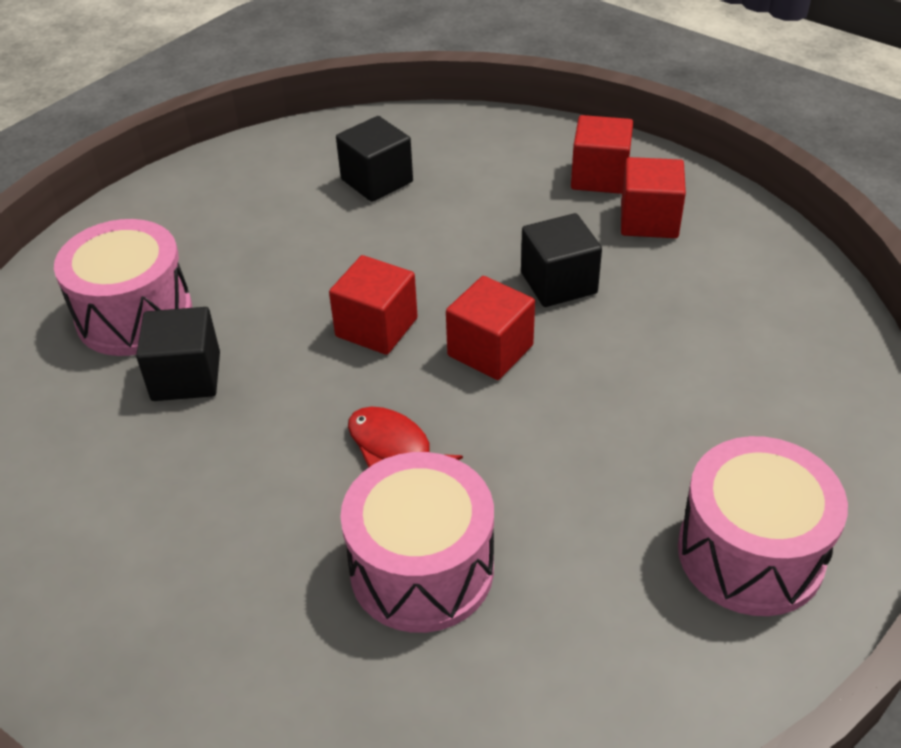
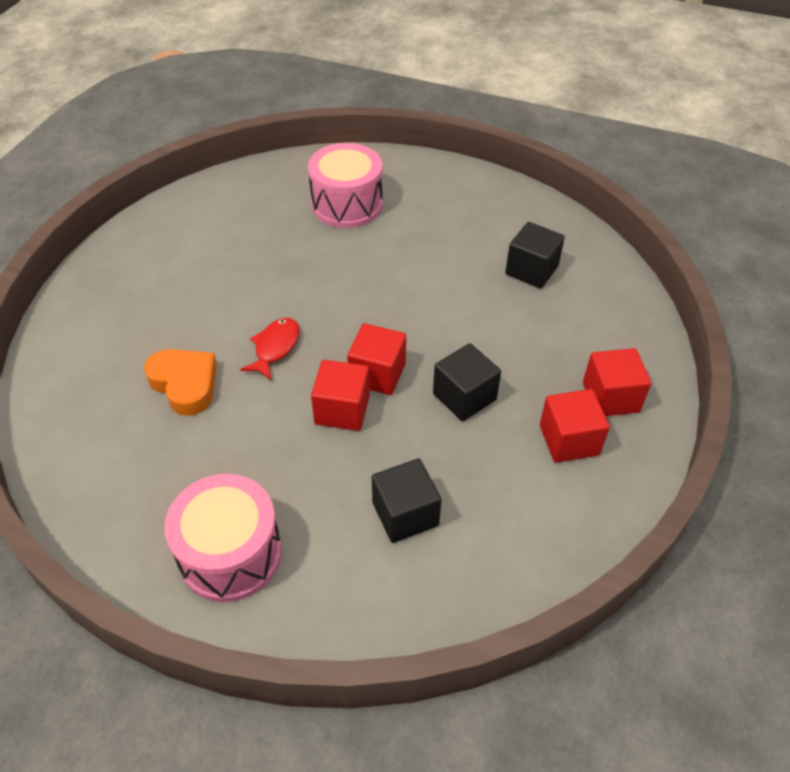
camera: 70 degrees right, 5 degrees up
black cube [136,307,220,401] -> black cube moved to [372,458,442,543]
red cube [329,255,418,355] -> red cube moved to [311,360,370,431]
pink drum [340,452,494,633] -> orange heart [144,349,217,416]

